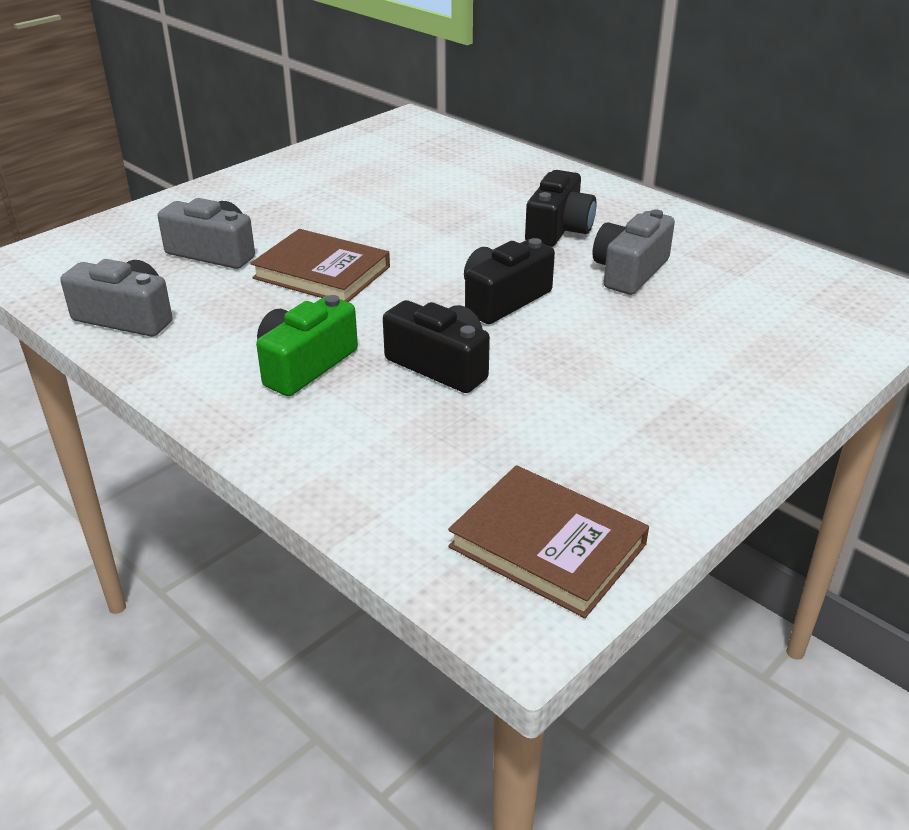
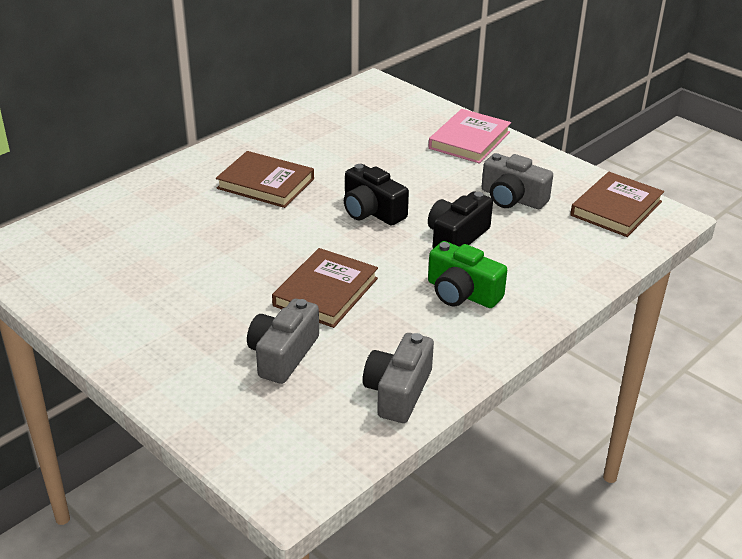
camera: 90 degrees left, 0 degrees up
black camera [525,170,596,247] -> brown book [216,151,314,208]
grey camera [592,210,675,295] -> grey camera moved to [482,153,553,209]
none -> pink book [429,109,511,163]

